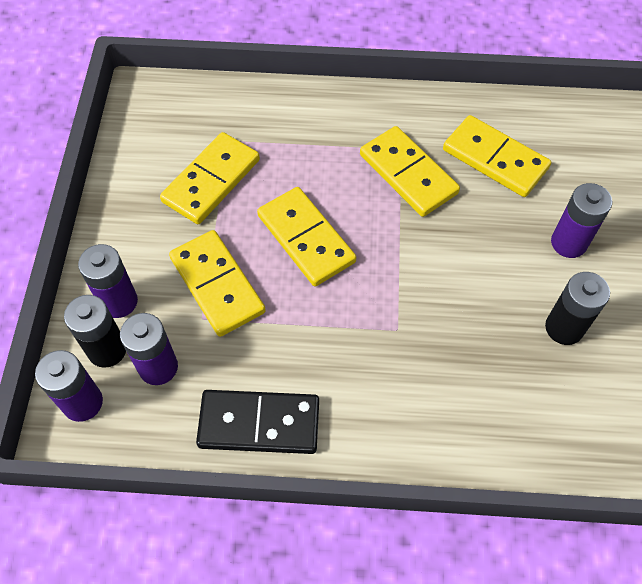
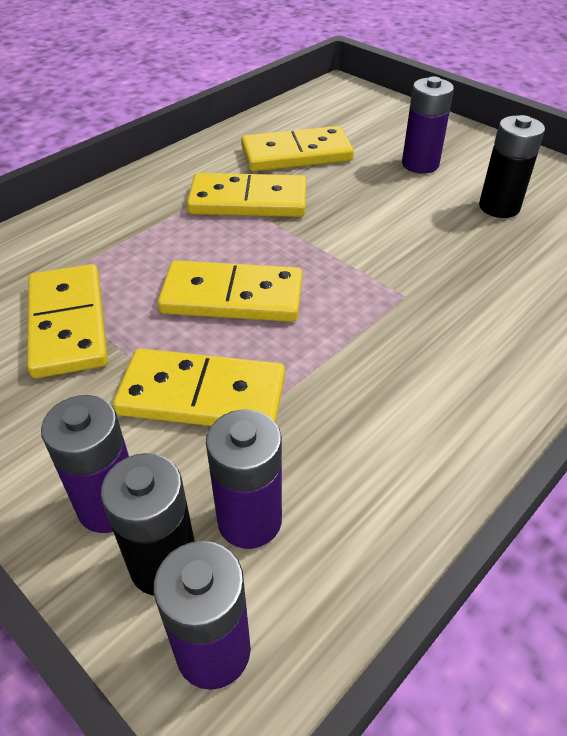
camera: 50 degrees left, 15 degrees down
black domino [196,390,319,454] -> none

